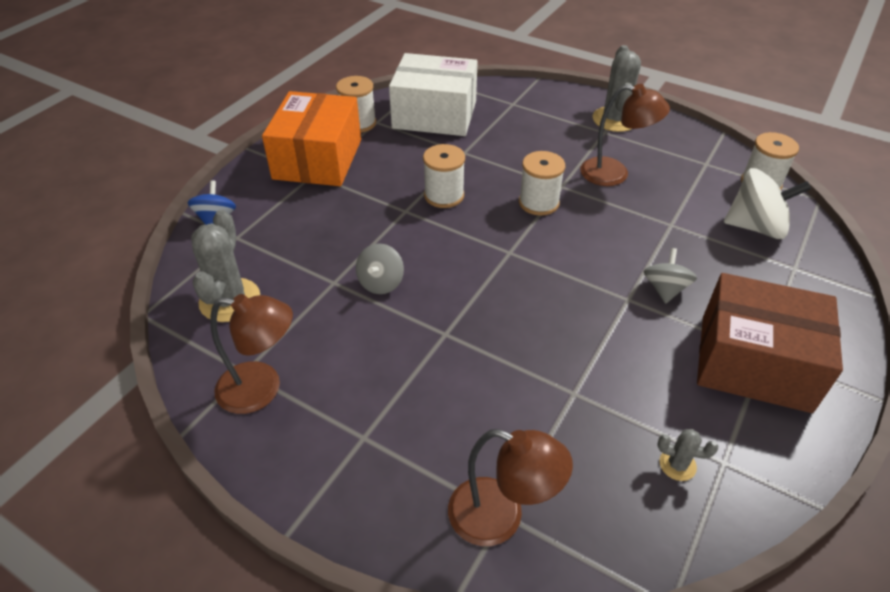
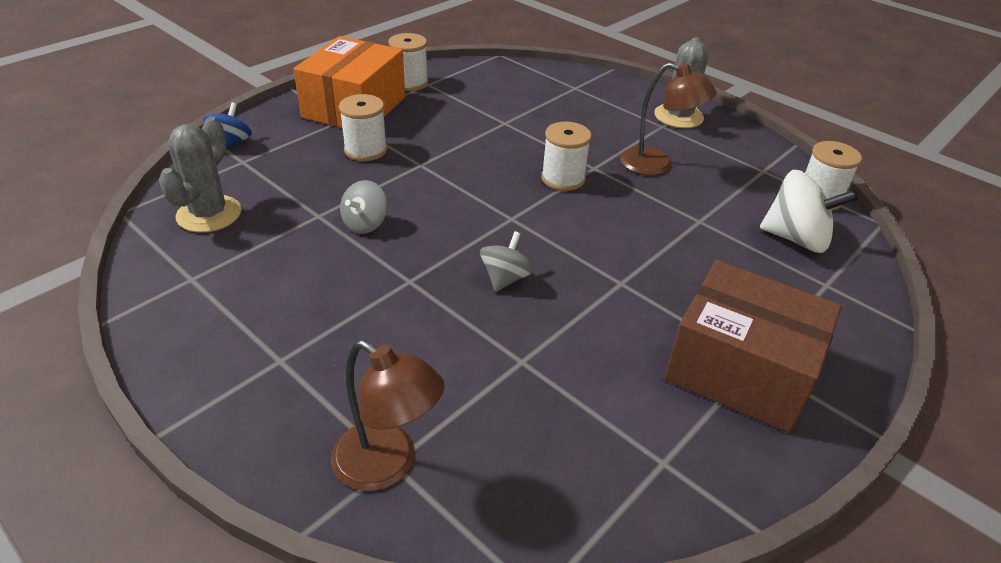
camera: 10 degrees right, 5 degrees down
brown lamp [210,294,293,414] -> none
white box [389,53,478,136] -> none
white spool [423,144,465,208] -> white spool moved to [339,94,387,161]
grey spinning top [644,248,697,304] -> grey spinning top moved to [480,231,535,292]
grey cactus [657,429,718,481] -> none

